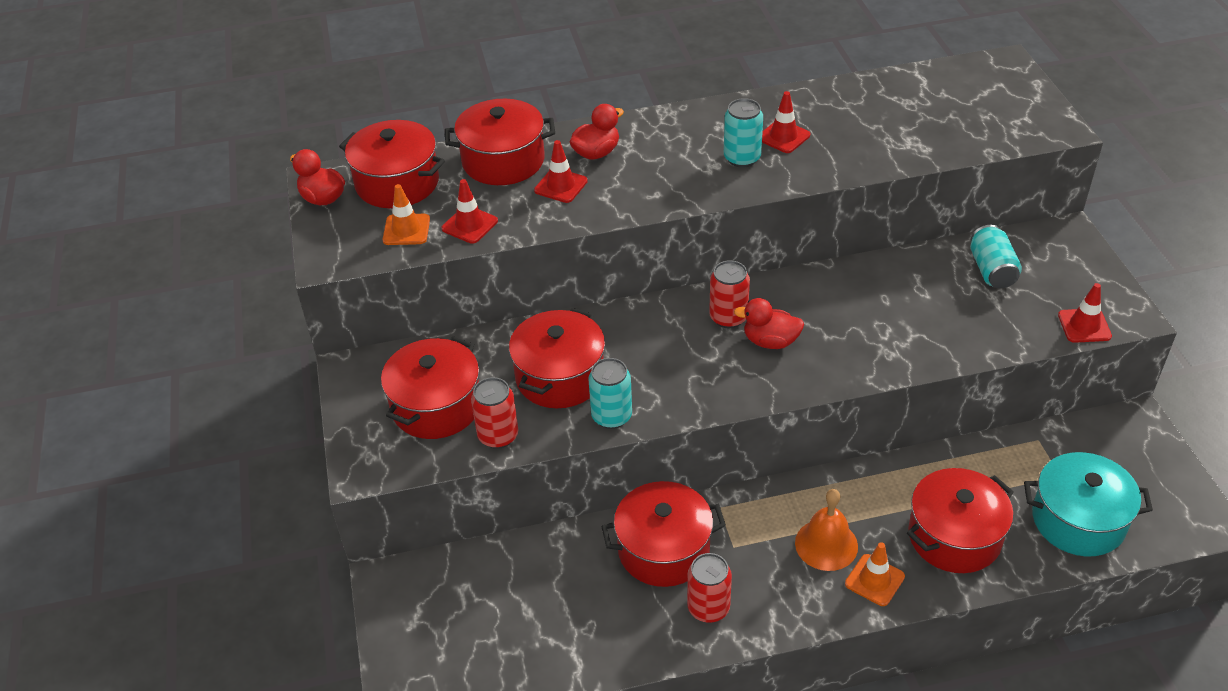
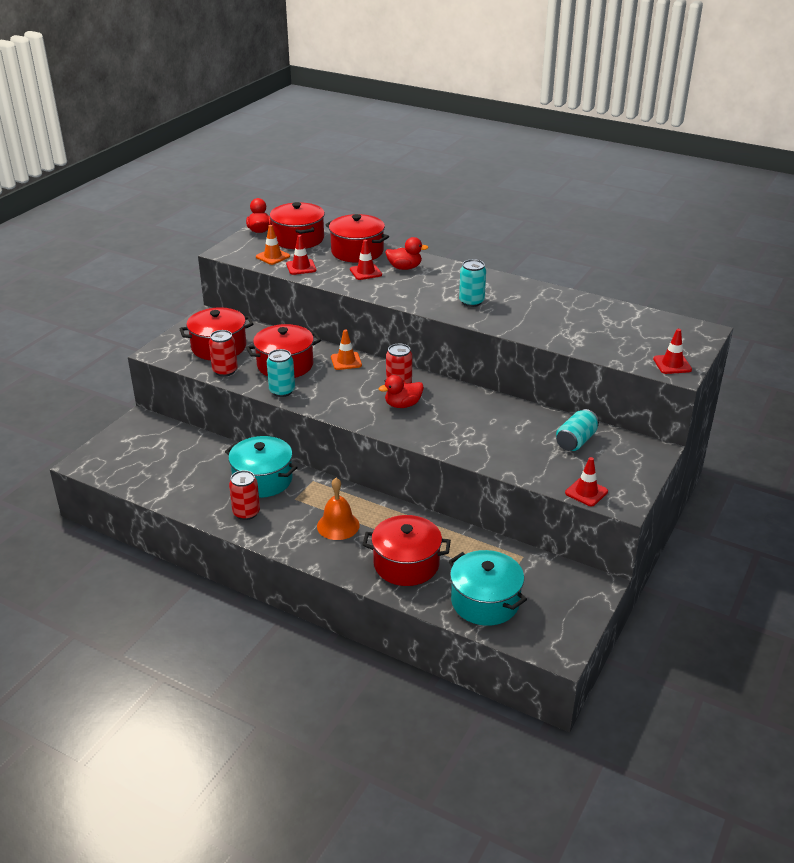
camera: 40 degrees right, 10 degrees down
red pot [601,481,726,587] -> turquoise pot [225,436,298,498]
red duck [734,298,804,349] -> red duck turned 75 degrees counterclockwise [379,375,424,408]
red traffic cone [762,91,810,153] -> red traffic cone moved to [653,329,692,374]
orange traffic cone [845,542,905,606] -> orange traffic cone moved to [331,330,362,370]

